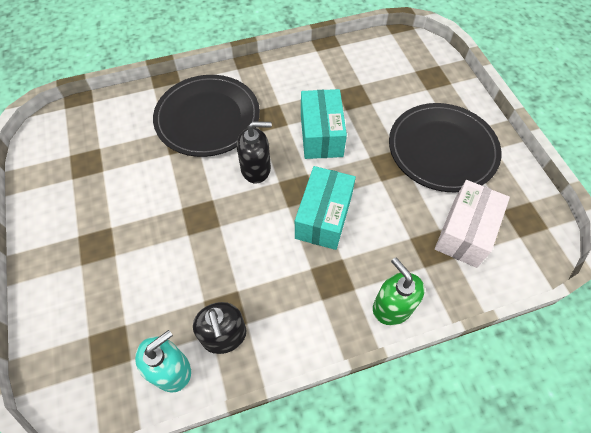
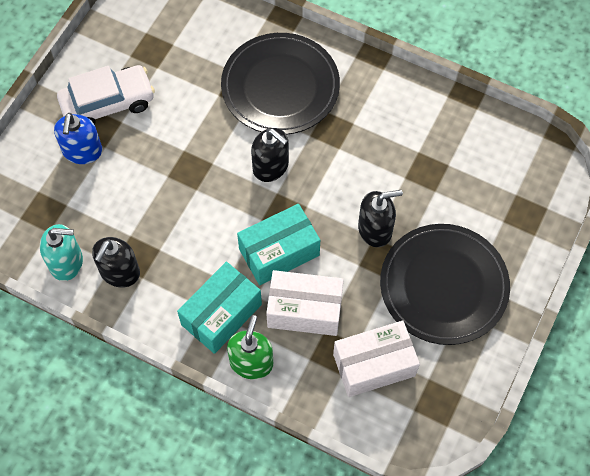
camera: 45 degrees right, 5 degrees up
turquoise box [301,89,347,159] -> turquoise box moved to [177,262,262,354]
none -> blue soap dispenser [54,113,102,164]
none -> white car [57,65,155,125]
none -> white box [266,270,344,336]
none -> black soap dispenser [358,190,403,247]

